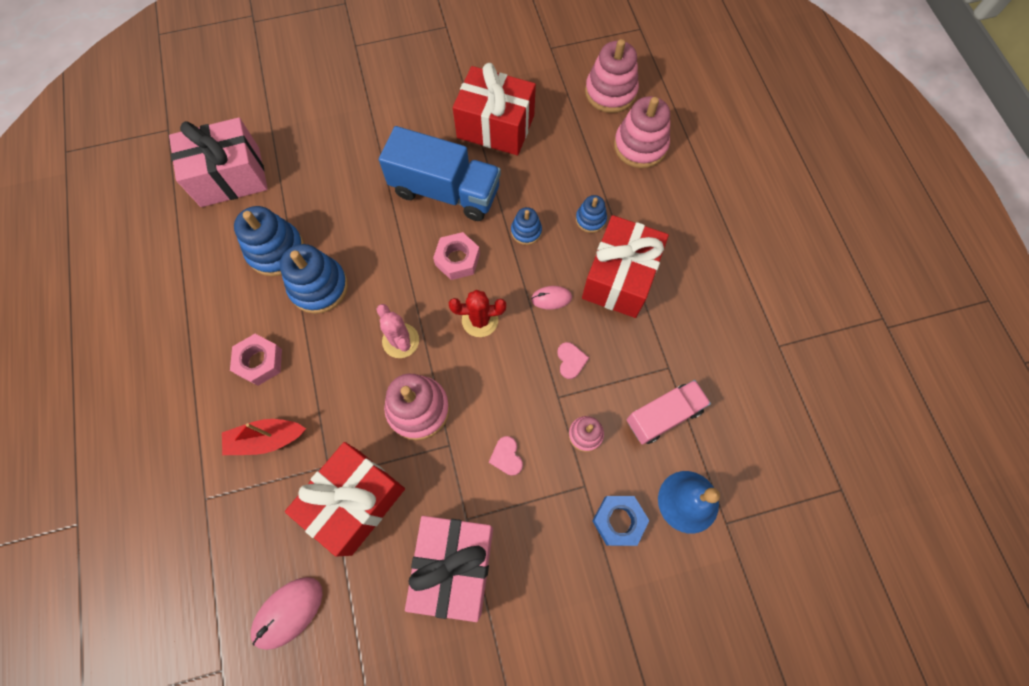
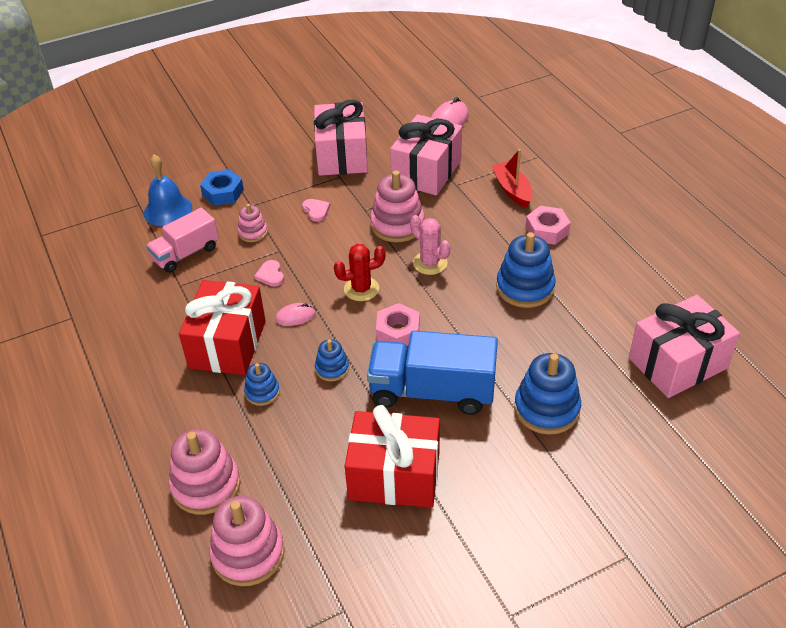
camera: 170 degrees right, 25 degrees down
red boat [222,419,306,455] -> red boat turned 90 degrees counterclockwise [492,149,533,208]
blue stacking toy [234,206,304,276] -> blue stacking toy moved to [514,353,581,435]
red gift [285,442,405,557] -> pink gift [390,114,462,195]

